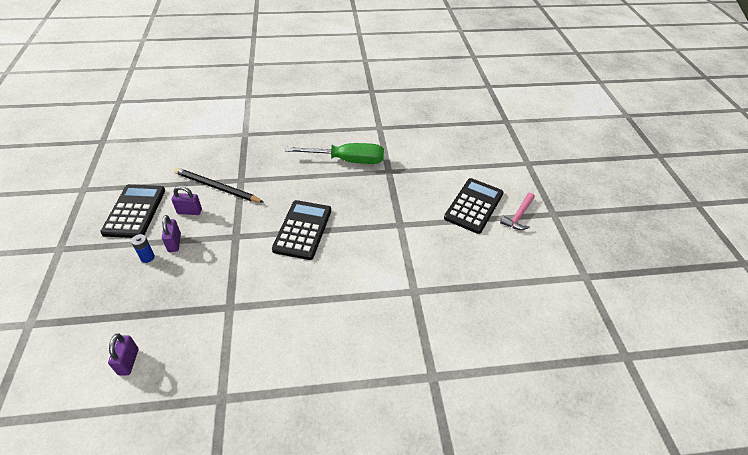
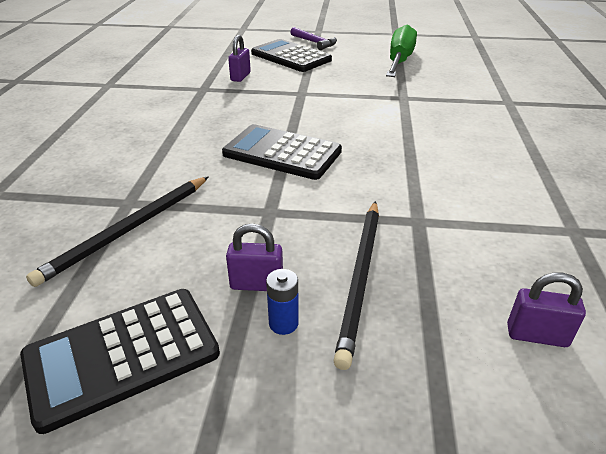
camera: 75 degrees left, 10 degrees down
black calculator [100,184,165,238] -> black calculator turned 45 degrees counterclockwise [20,289,220,434]
purple padlock [172,186,202,215] -> purple padlock moved to [228,35,251,82]
green screwdriver [285,143,384,164] -> green screwdriver moved to [386,25,417,77]
pink hammer [500,193,535,230] -> purple hammer [290,27,337,50]
none -> black pencil [334,201,379,370]

